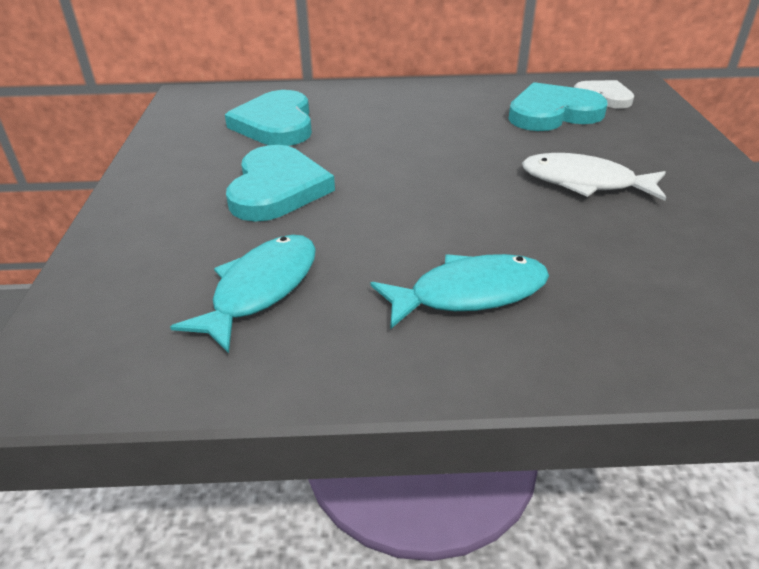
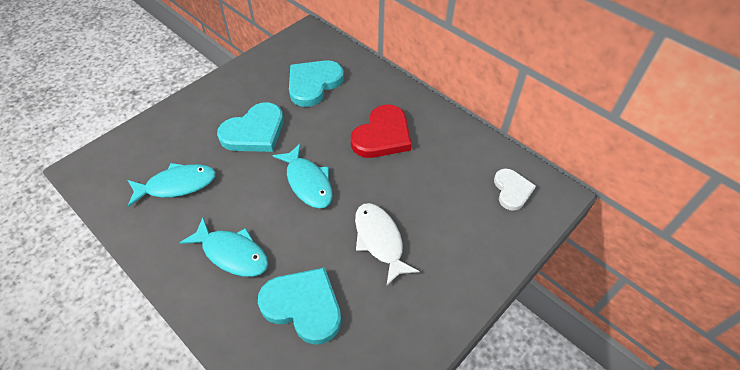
camera: 45 degrees right, 15 degrees up
turquoise heart [508,82,607,131] -> turquoise heart moved to [258,267,341,345]
none -> turquoise fish [273,143,333,208]
none -> red heart [351,105,412,158]

